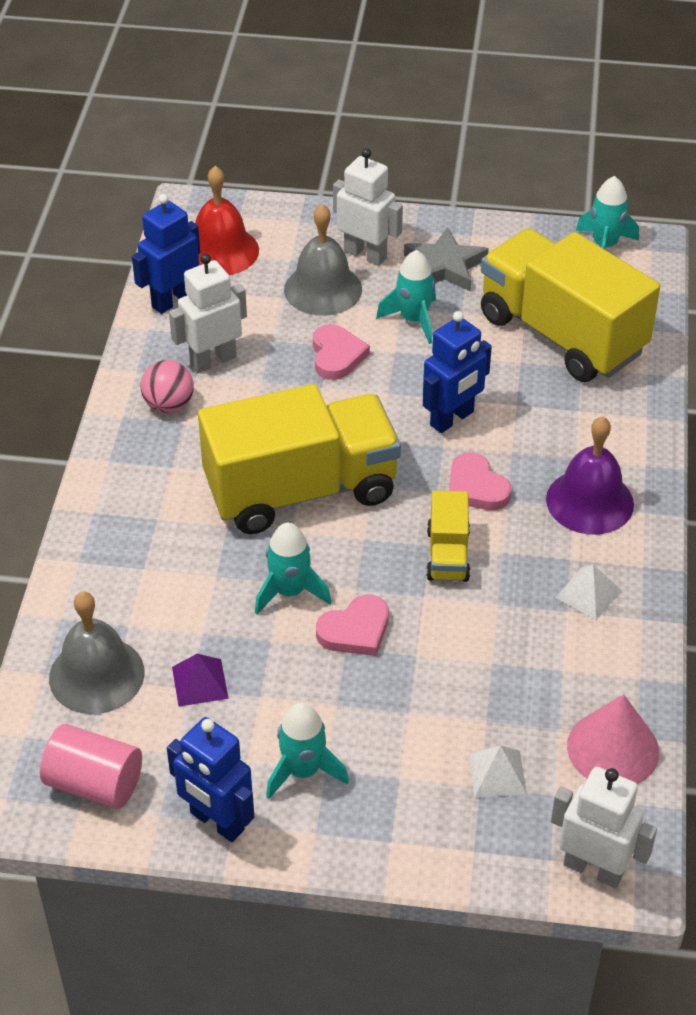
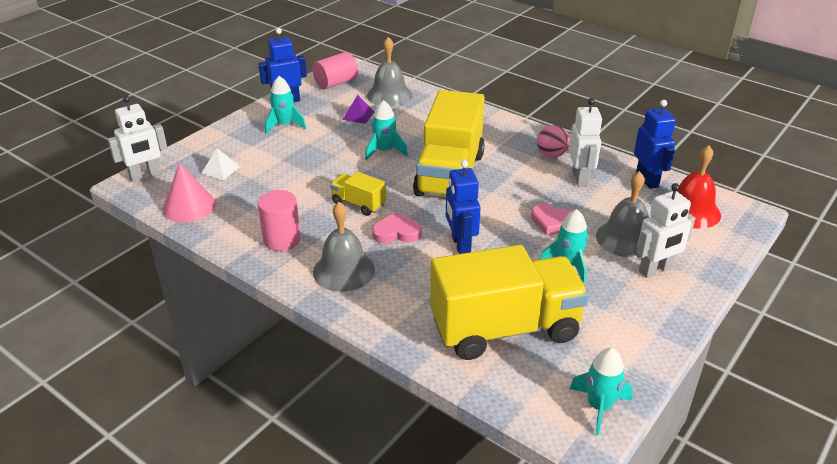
camera: 120 degrees right, 10 degrees down
pink heart [316,595,389,656] -> none
grey star [404,227,489,291] -> none
purple bell [546,416,634,535] -> grey bell [313,202,375,292]
white pyramid [556,565,621,620] -> pink cylinder [258,190,301,251]

